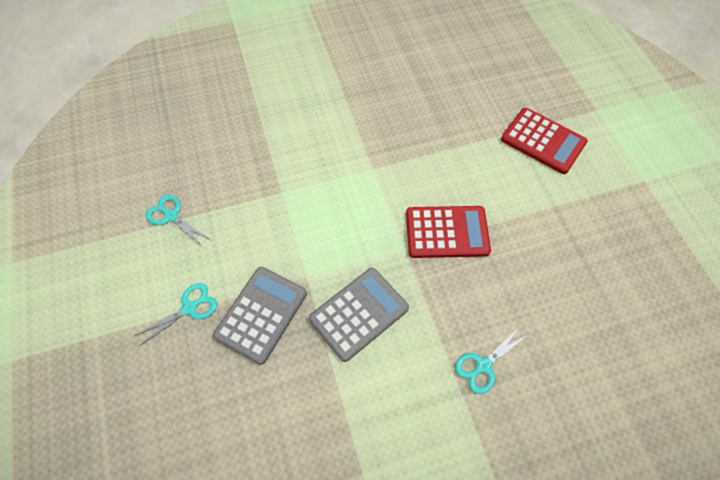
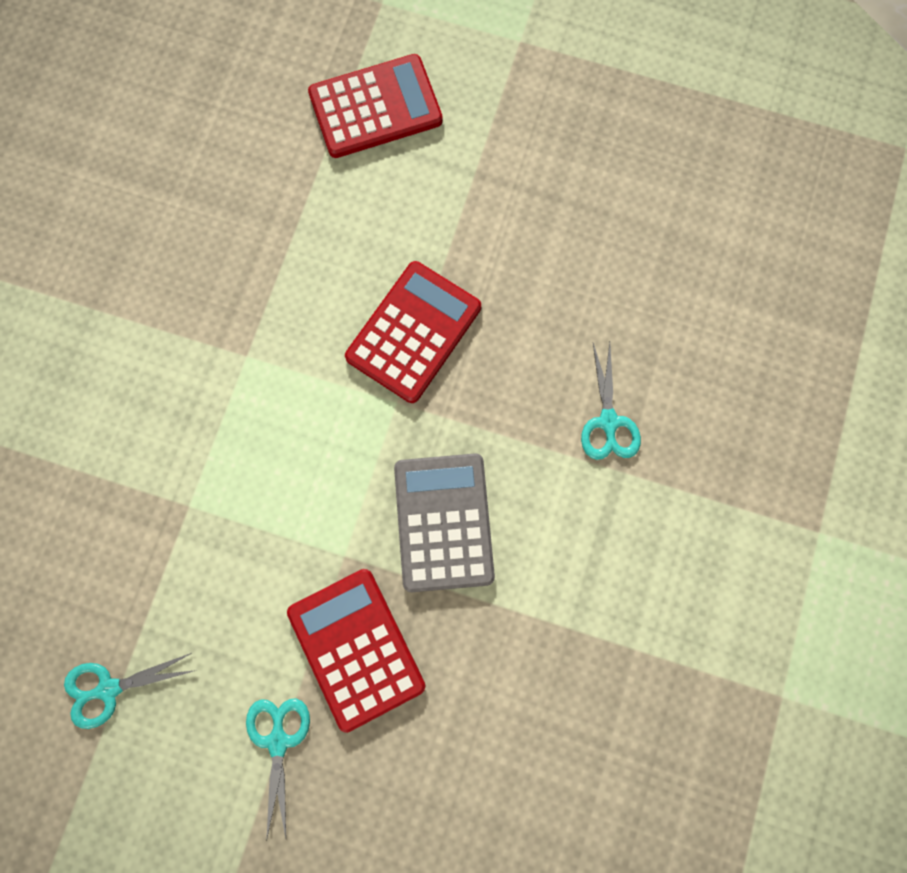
camera: 55 degrees left, 15 degrees up
grey calculator [213,267,307,365] -> red calculator [287,569,426,733]

